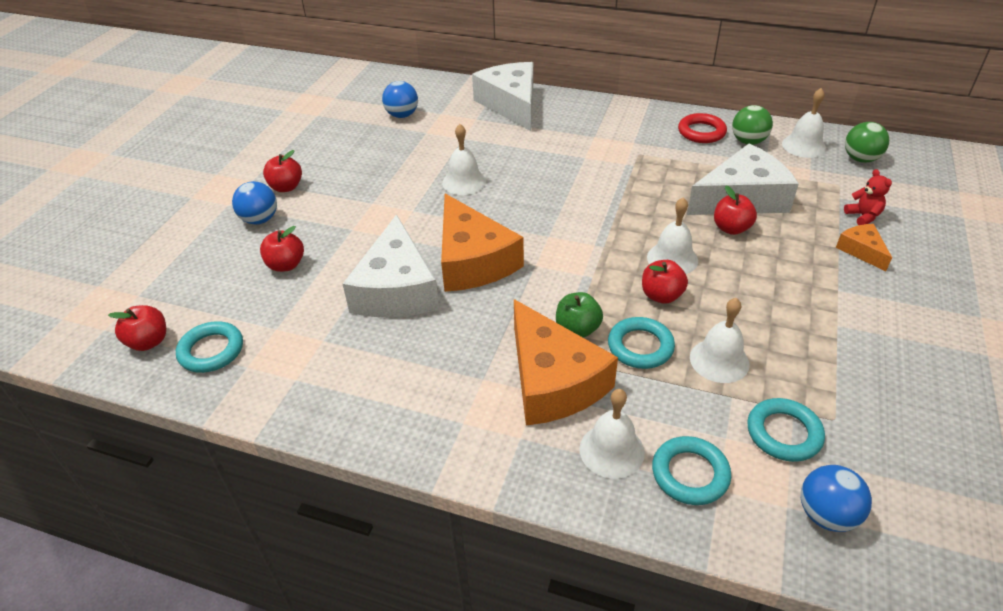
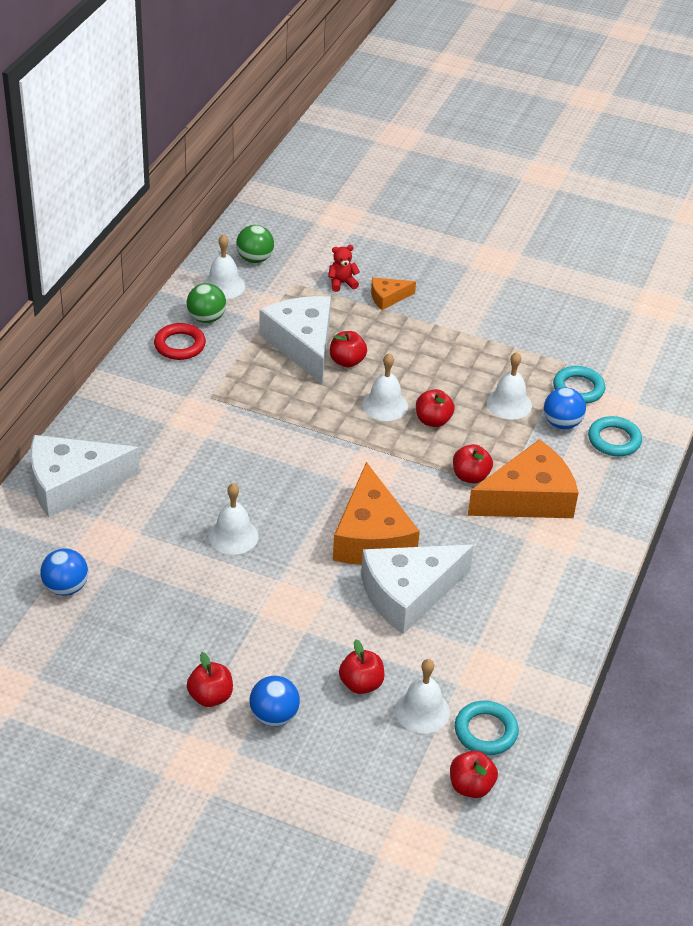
camera: 90 degrees left, 0 degrees up
white cheese [343,214,439,318] -> white cheese turned 150 degrees clockwise [361,545,474,634]
orange cheese [441,194,524,292] -> orange cheese turned 105 degrees clockwise [333,462,420,565]
green apple [556,292,603,338] -> red apple [453,444,493,484]
white bell [579,389,645,478] -> white bell moved to [395,659,450,734]
turquoise ring [608,317,675,369] -> none
blue ball [801,465,872,532] -> blue ball moved to [544,387,586,429]

